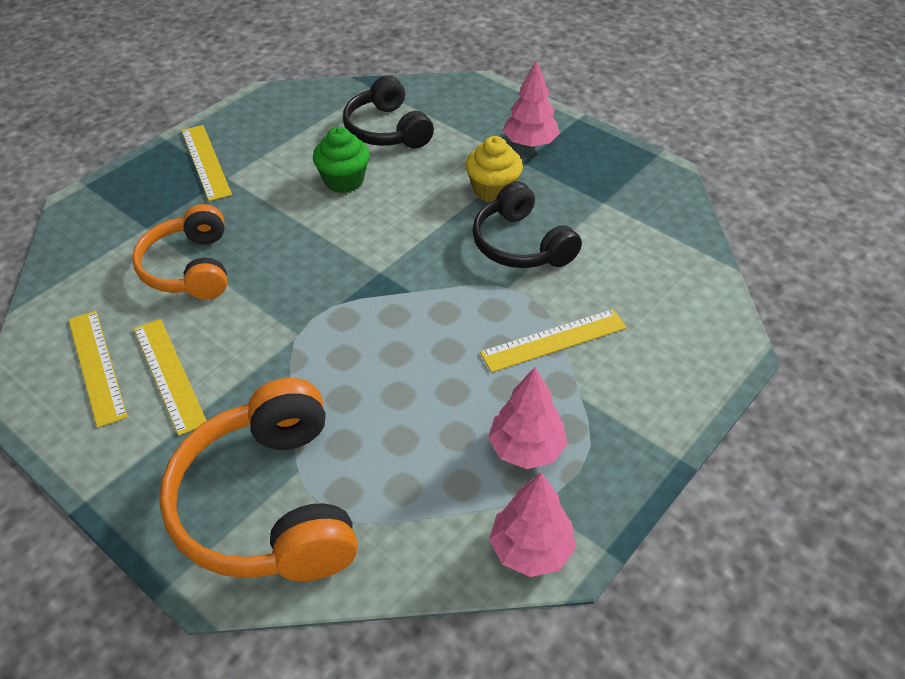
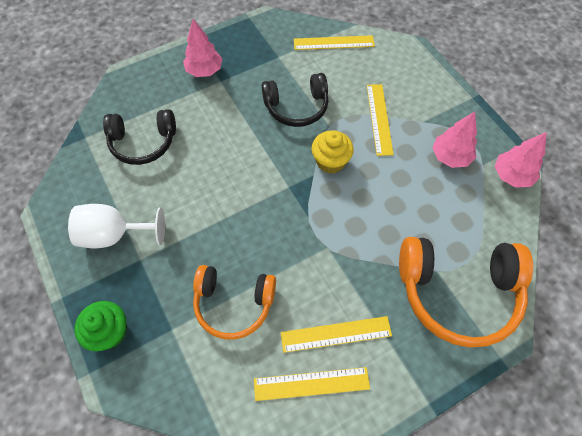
camera: 70 degrees left, 15 degrees up
yellow ruler [182,125,232,201] -> yellow ruler moved to [294,35,375,50]
green cupcake [313,127,370,193] -> green cupcake moved to [74,301,127,351]
yellow cupcake [465,136,523,202] -> yellow cupcake moved to [311,130,354,174]
none -> white goblet [68,204,165,248]

